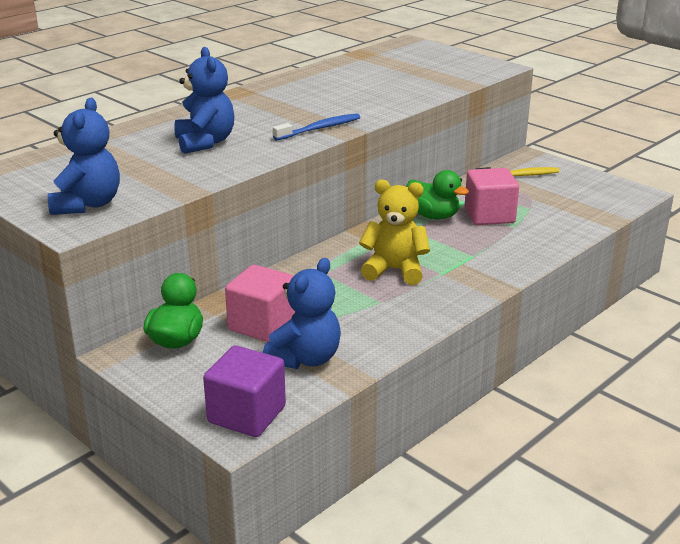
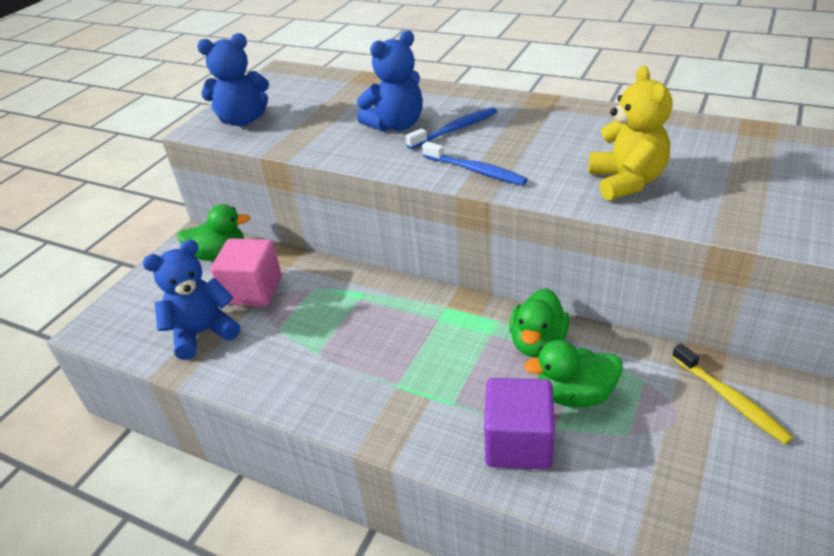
camera: 75 degrees right, 10 degrees up
purple cube [203,345,286,437] -> purple cube moved to [484,378,555,470]
blue teddy bear [263,258,341,369] -> blue teddy bear turned 135 degrees clockwise [142,240,240,360]
yellow teddy bear [359,179,430,285] -> yellow teddy bear moved to [589,66,672,201]
pink cube [465,168,519,225] -> green duck [524,340,623,407]
none -> blue toothbrush [406,107,497,149]

